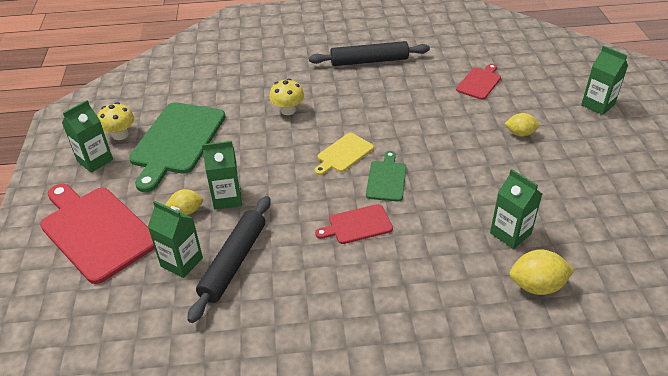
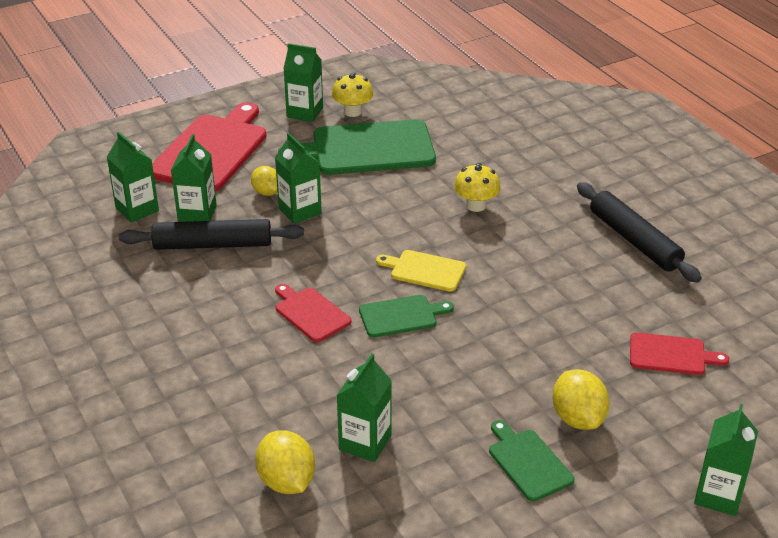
camera: 65 degrees right, 5 degrees down
yellow lemon [505,113,539,136] -> yellow lemon [552,369,610,430], size x1.51
none -> green carton [107,132,159,223]
none -> green cutting board [489,420,574,501]

